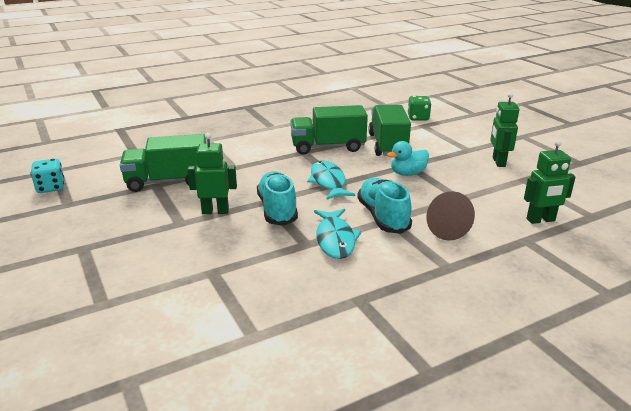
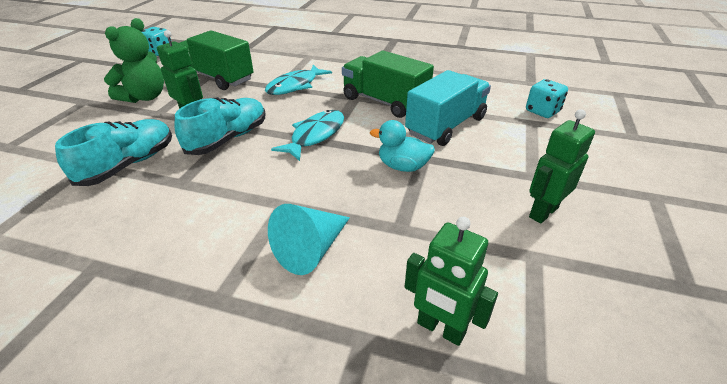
camera: 45 degrees right, 10 degrees up
turquoise fish [314,209,362,259] -> turquoise fish moved to [265,65,332,95]
turquoise shoe [357,178,412,234] -> turquoise shoe moved to [55,119,172,186]
green truck [369,105,411,156] -> turquoise truck [405,70,491,146]
green dice [408,96,431,121] -> turquoise dice [526,79,568,118]
brown cone [427,191,475,241] -> turquoise cone [268,204,350,275]
none -> green teddy bear [104,18,164,103]

